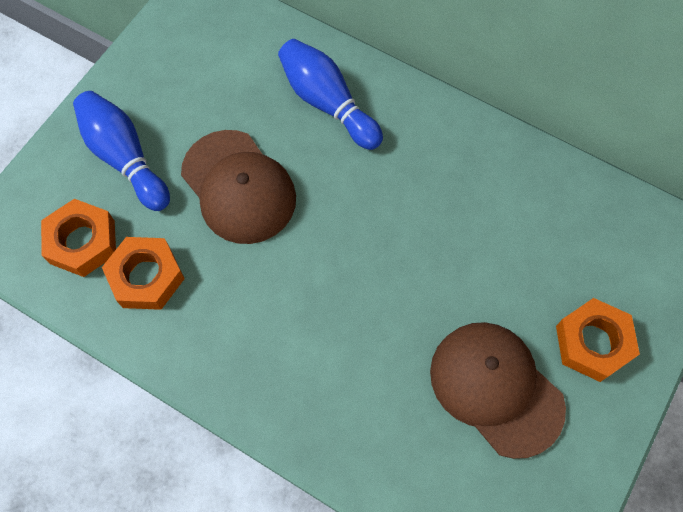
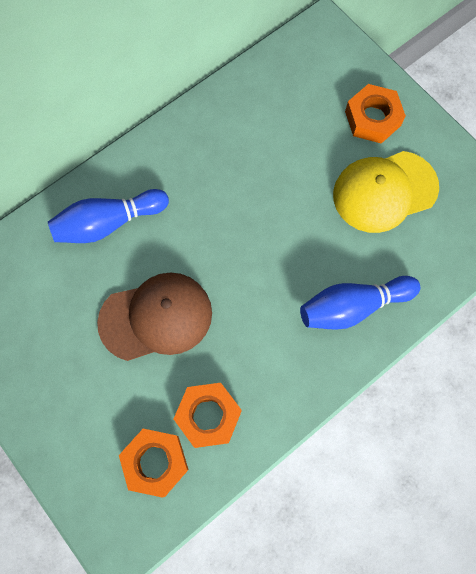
camera: 70 degrees left, 5 degrees up
blue bowling pin [73,91,170,211] -> blue bowling pin moved to [300,276,420,330]
brown cap [430,322,566,459] -> yellow cap [333,151,439,233]

